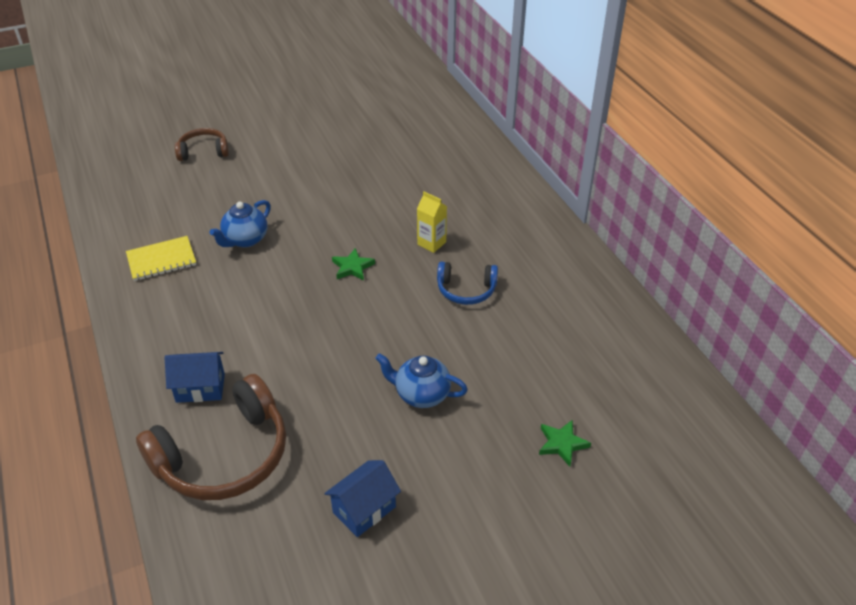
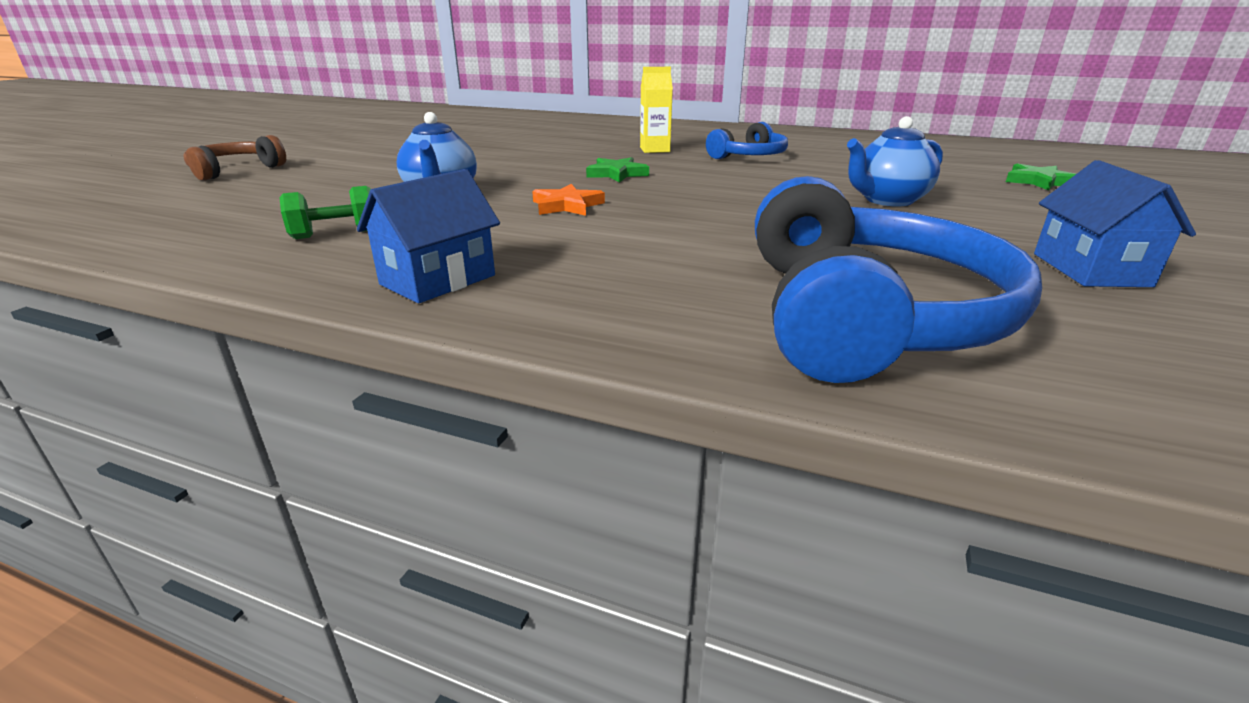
camera: 45 degrees left, 15 degrees down
yellow notebook [126,236,196,281] -> green dumbbell [279,186,371,239]
brown headphones [136,374,286,500] -> blue headphones [755,176,1042,383]
blue house [164,352,225,403] -> blue house moved to [357,169,500,303]
none -> orange star [532,184,605,216]

